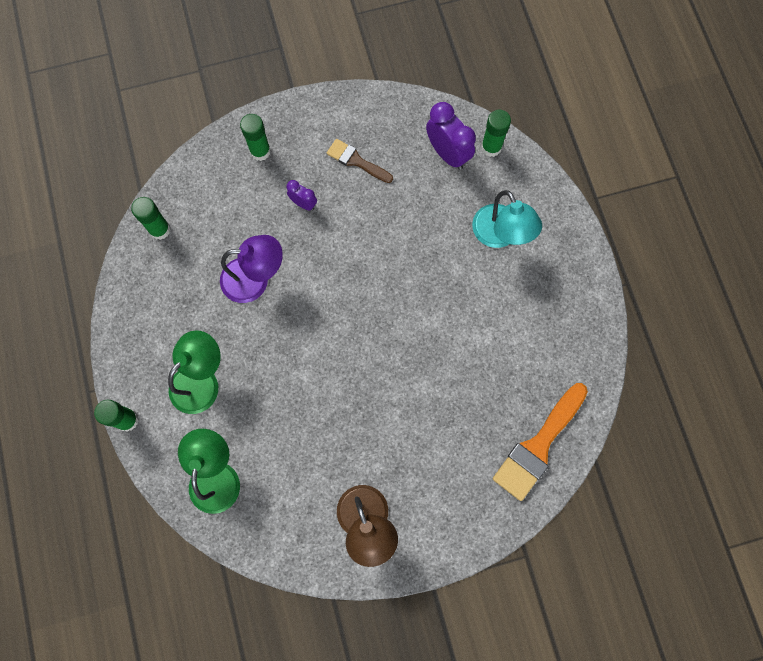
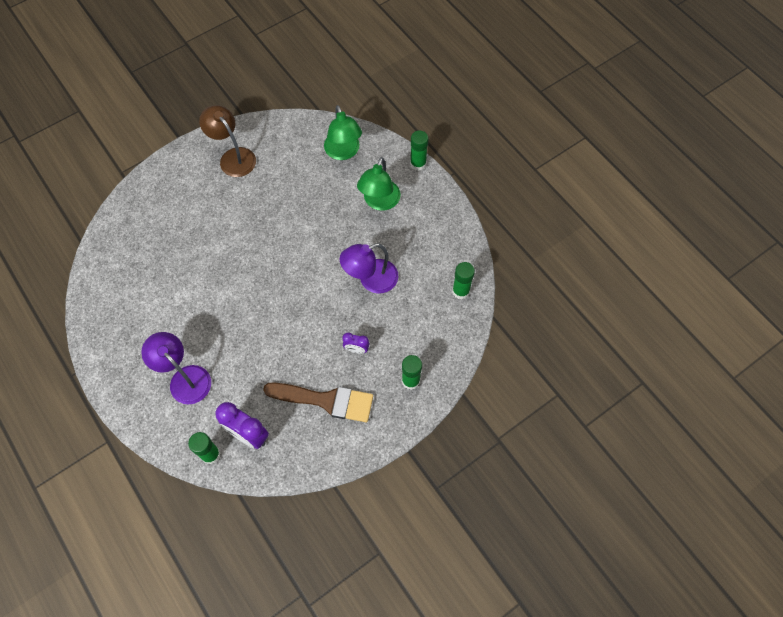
camera: 160 degrees right, 10 degrees down
brown brush [327,139,393,183] -> brown brush [263,382,373,422], size x1.70
turquoise lamp [472,190,542,248] -> purple lamp [141,332,211,405]
orange brush [493,383,588,501] -> none

